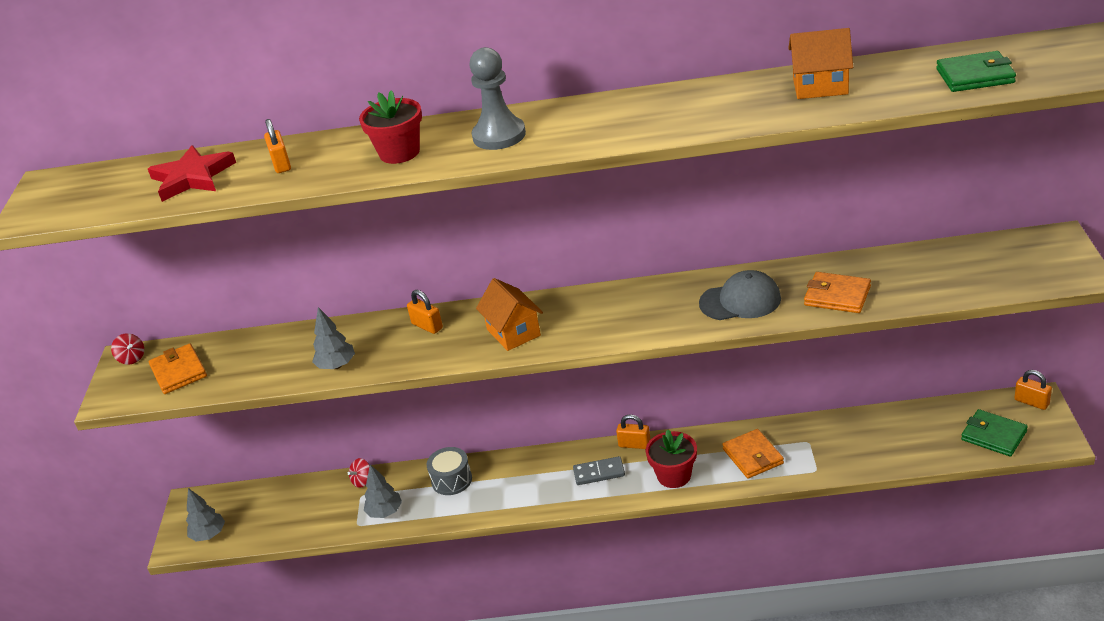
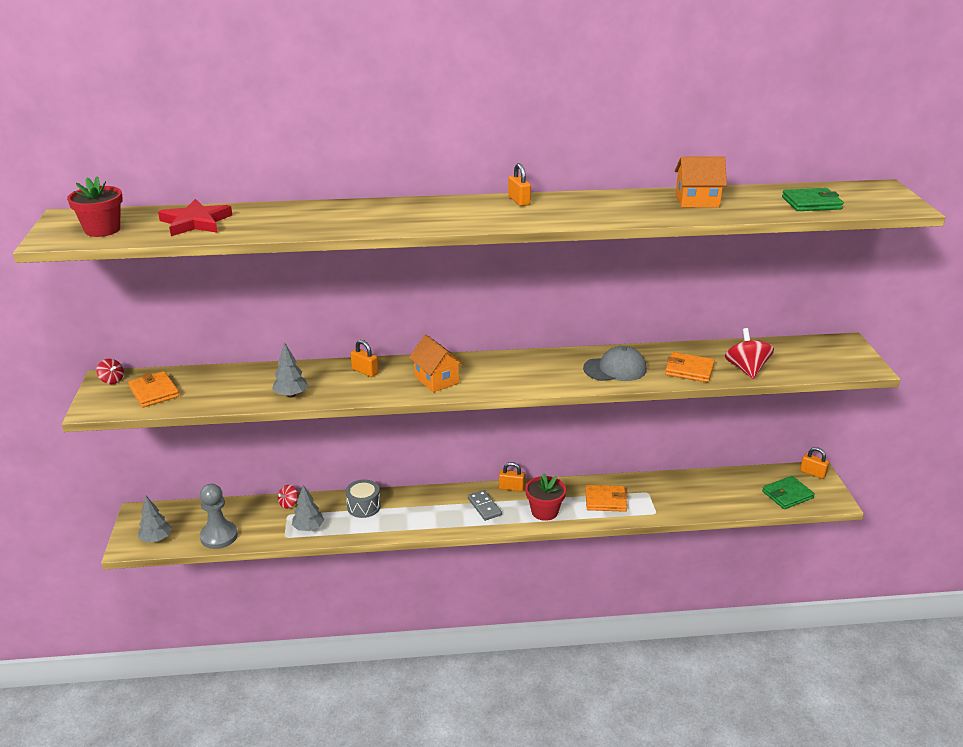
camera: 10 degrees left, 5 degrees down
orange padlock [264,119,291,173] -> orange padlock moved to [508,163,531,206]
red flower pot [359,90,422,164] -> red flower pot moved to [67,176,123,237]
grey pawn [469,47,526,150] -> grey pawn moved to [200,484,238,549]
grey domino [573,456,625,485] -> grey domino turned 75 degrees clockwise [468,490,502,521]
orange wallet [722,429,784,478] -> orange wallet turned 60 degrees counterclockwise [585,485,628,512]
green wallet [961,409,1028,457] -> green wallet turned 60 degrees counterclockwise [762,476,815,509]
none -> red spinning top [725,328,774,379]

